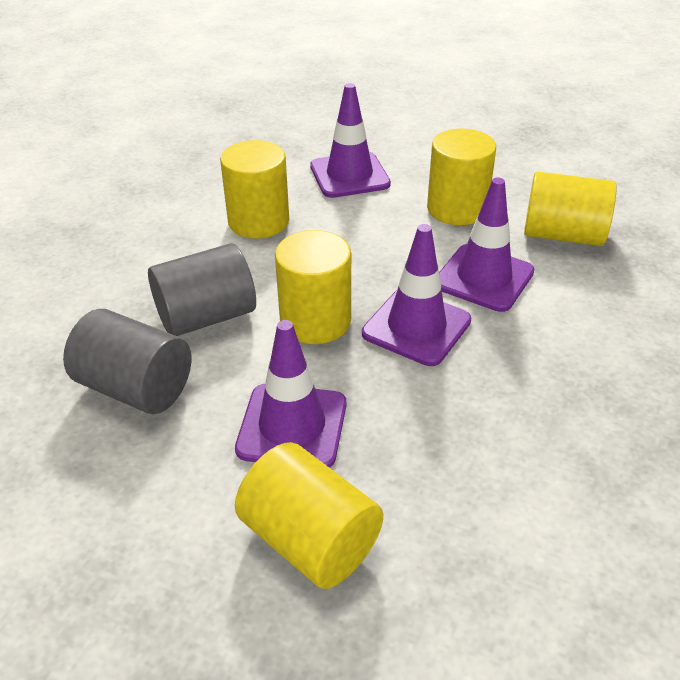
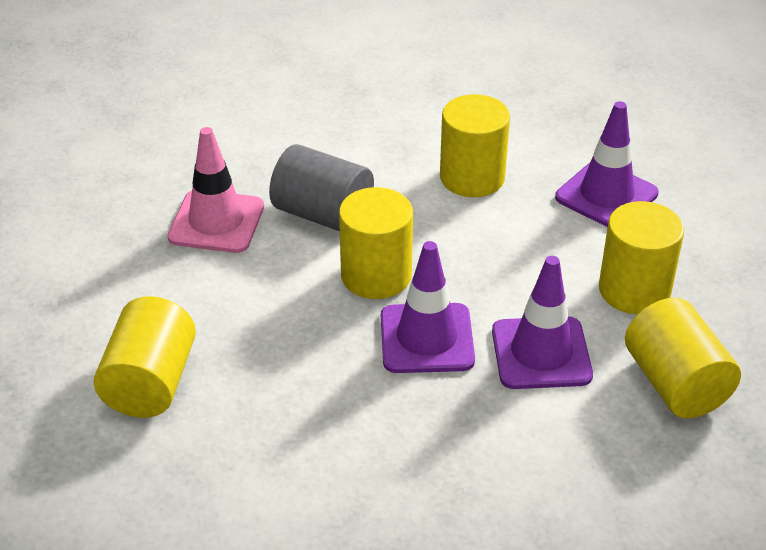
camera: 55 degrees right, 0 degrees up
grey cylinder [63,309,191,414] -> pink traffic cone [167,127,264,253]
purple traffic cone [235,320,346,468] -> none

